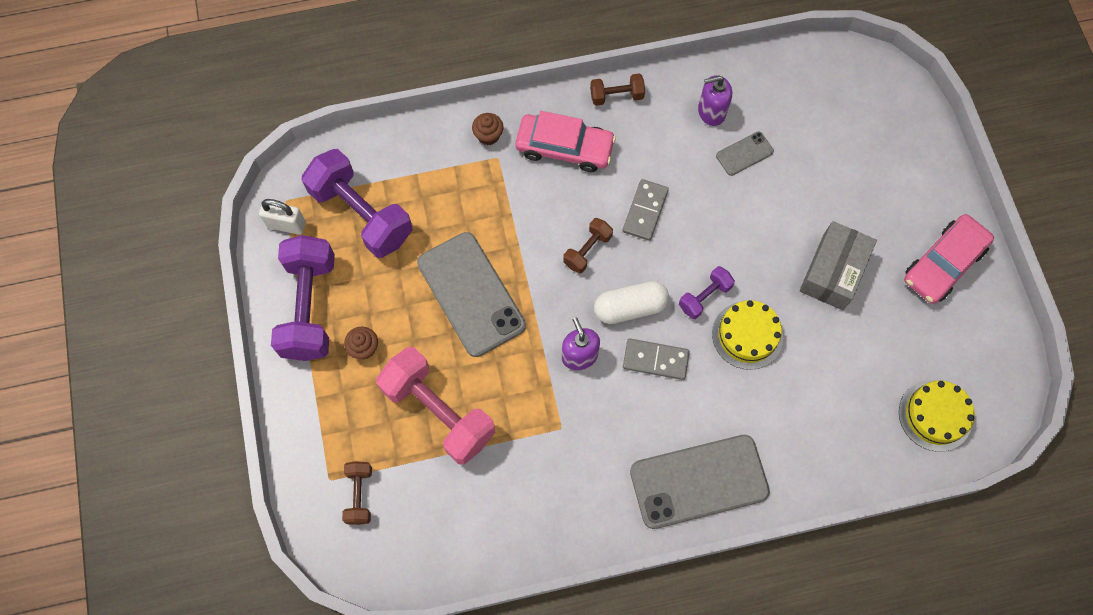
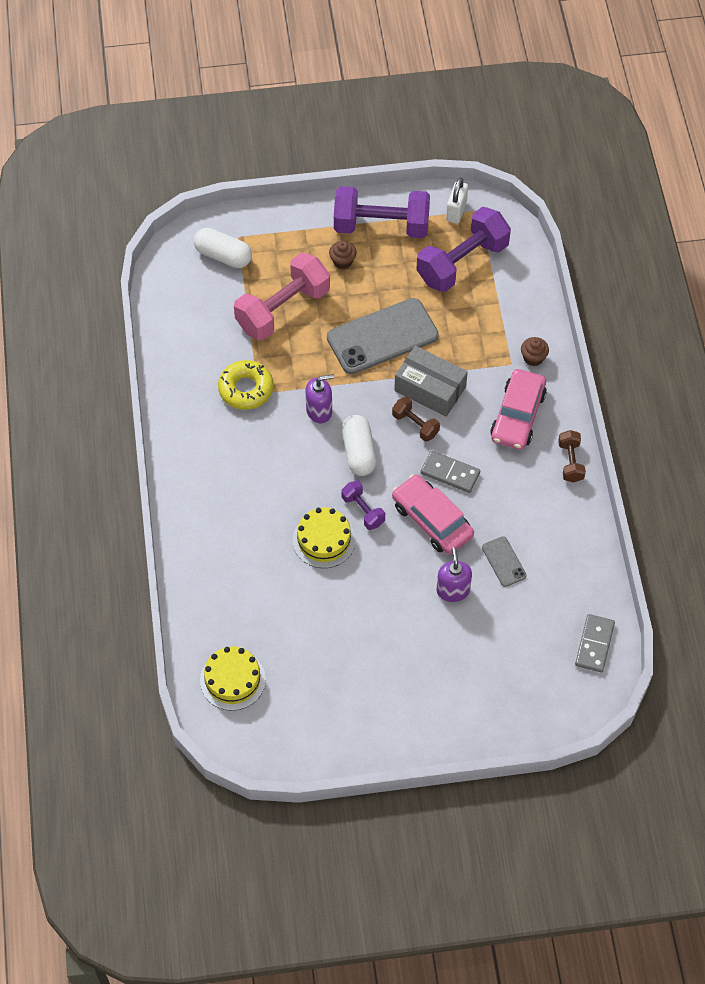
camera: 95 degrees right, 10 degrees down
brown dumbbell [342,461,372,525] -> white capsule [194,228,252,268]
grey domino [623,339,690,380] -> grey domino moved to [575,614,615,672]
grey phone [630,435,770,529] -> none
purple soap dispenser [698,75,732,126] -> purple soap dispenser moved to [437,547,472,602]
grey box [799,221,877,310] -> grey box moved to [394,346,468,417]
pink car [904,214,994,304] -> pink car moved to [392,474,474,554]
none -> yellow donut [218,360,273,410]

